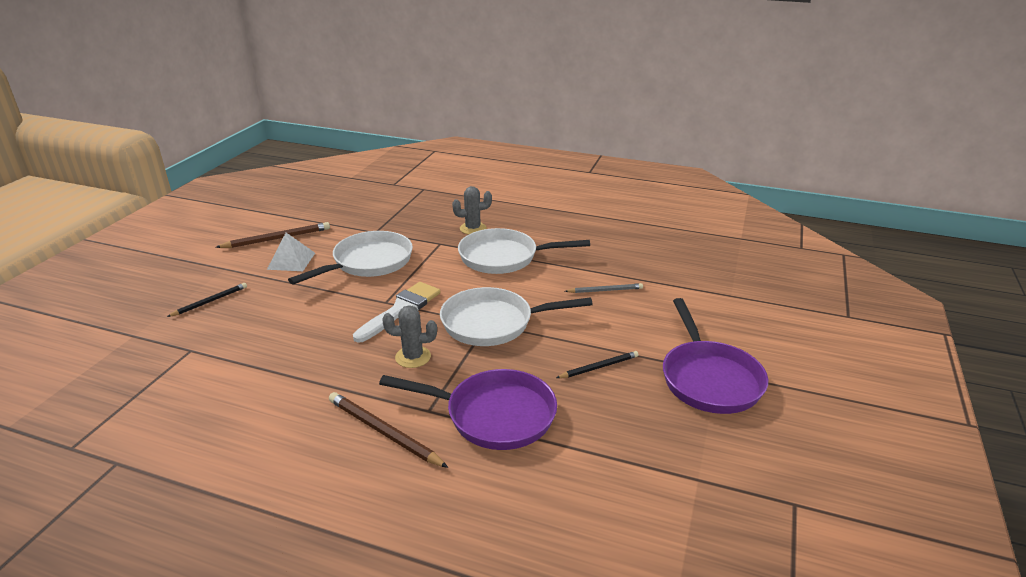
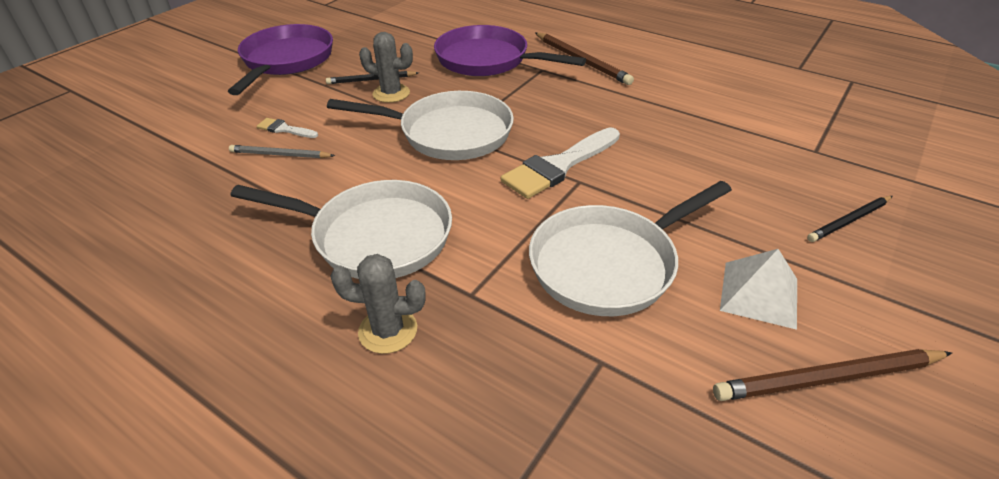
camera: 165 degrees left, 10 degrees up
grey cactus [382,305,437,368] -> grey cactus moved to [359,32,413,103]
none -> white brush [257,118,318,138]

